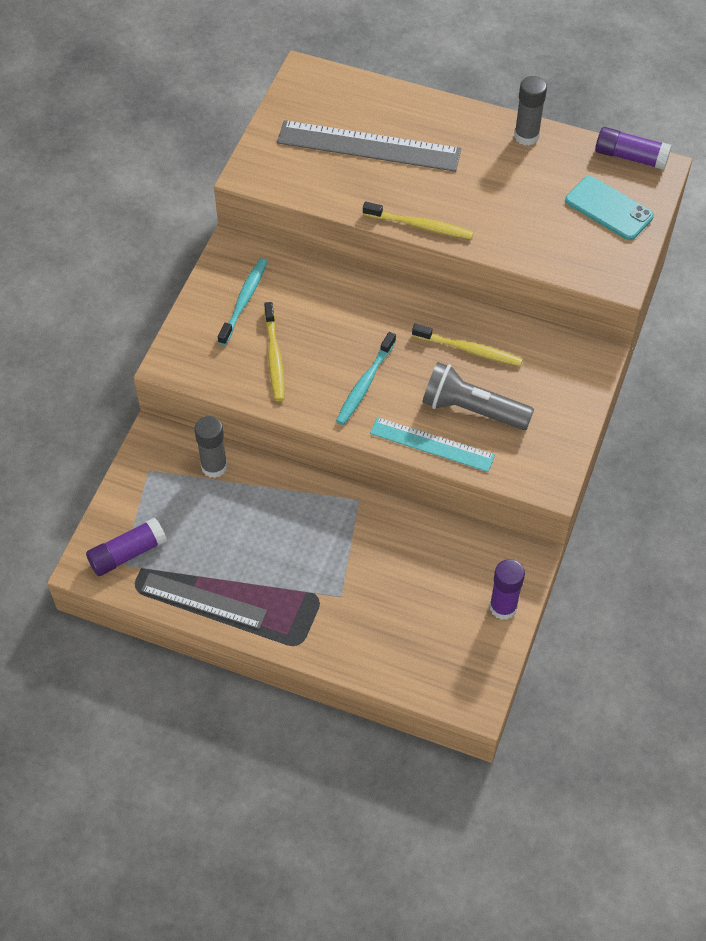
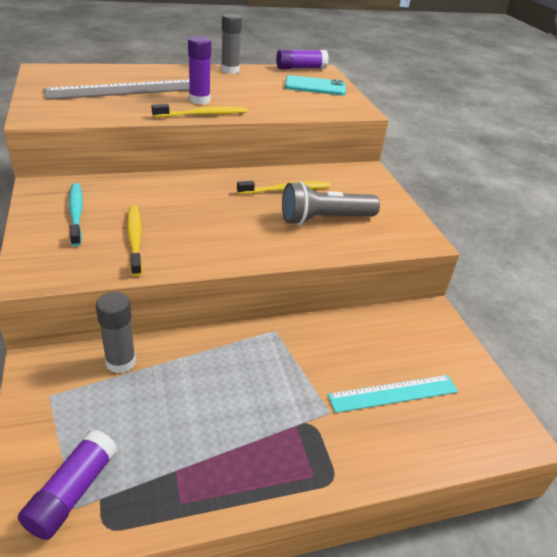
camera: 40 degrees left, 20 degrees down
grey ruler [141,573,267,629] -> none
yellow toothbrush [264,302,285,401] -> yellow toothbrush turned 150 degrees counterclockwise [127,206,142,276]
turquoise toothbrush [336,332,396,425] -> none
turquoise ruler [370,417,495,472] -> turquoise ruler moved to [328,375,458,413]
purple glue stick [490,559,525,620] -> purple glue stick moved to [188,36,211,104]

